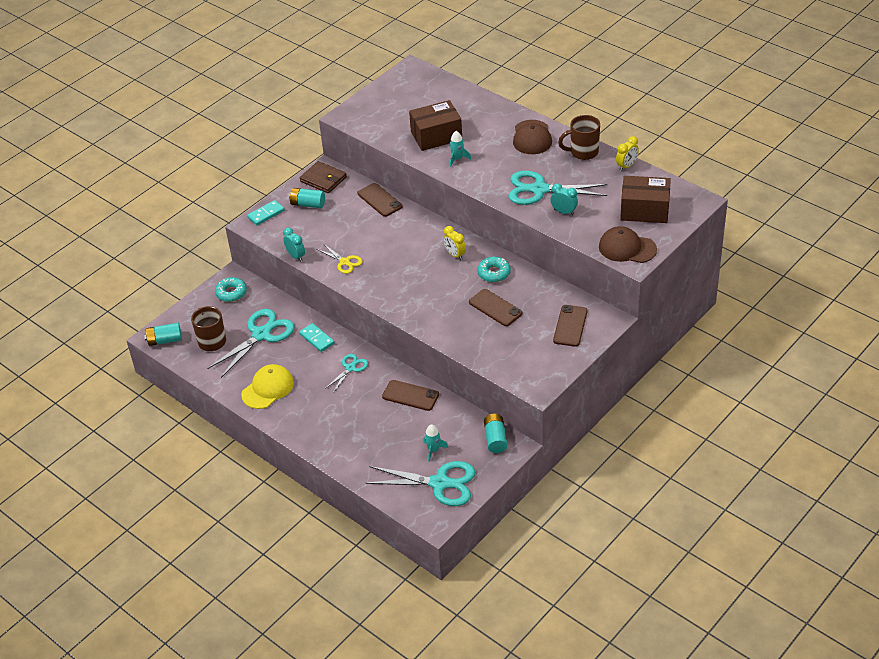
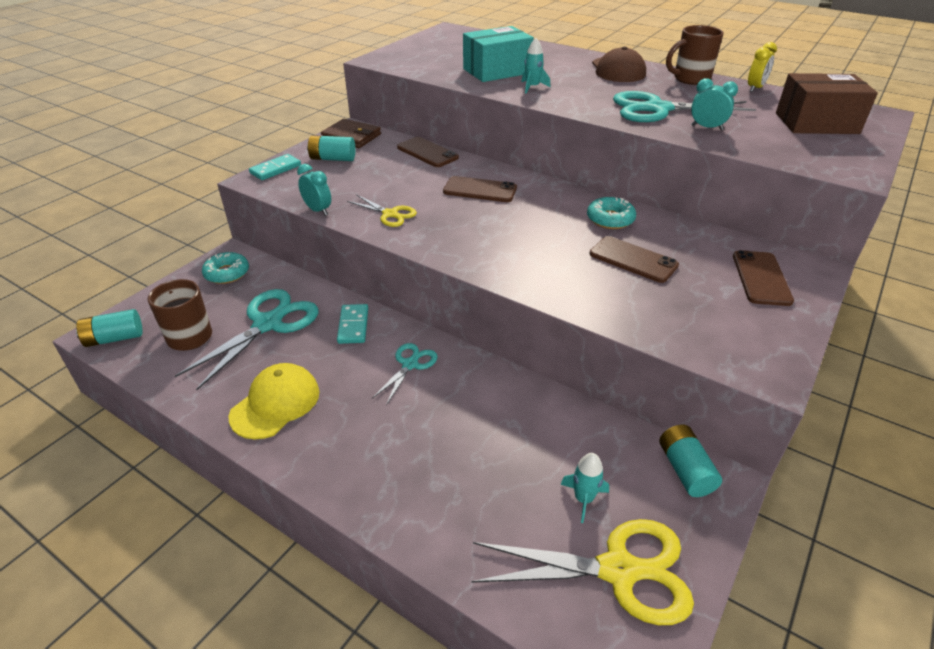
camera: 10 degrees left, 5 degrees down
turquoise domino [299,323,334,352] -> turquoise domino turned 45 degrees clockwise [337,304,368,344]
turquoise scissors [366,461,475,506] -> yellow scissors [472,519,694,625]
brown phone [382,380,439,411] -> brown phone moved to [443,176,517,202]
brown box [409,100,462,151] -> turquoise box [463,26,534,82]
yellow clock [443,226,466,260] -> none
brown cap [599,226,657,263] -> none

